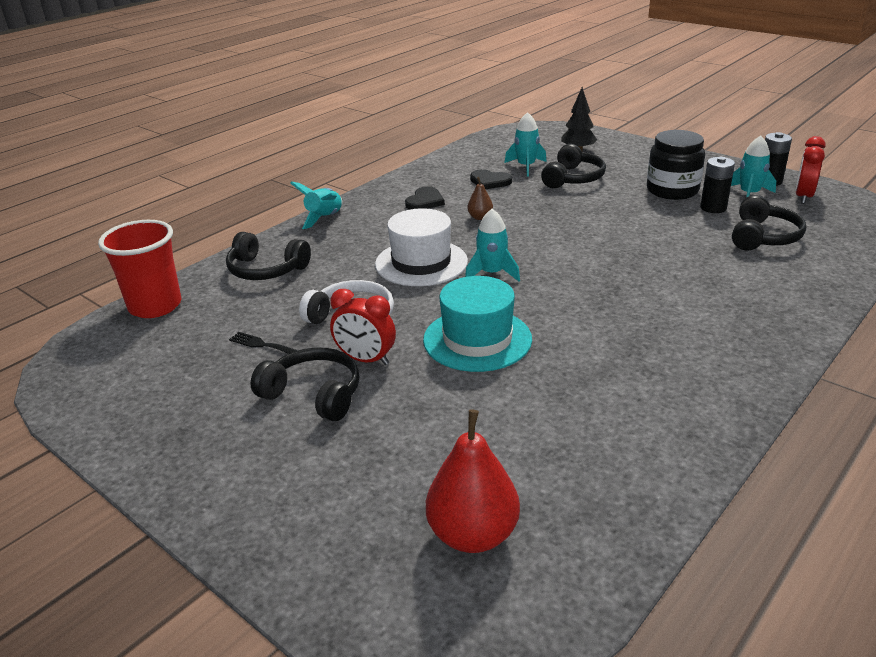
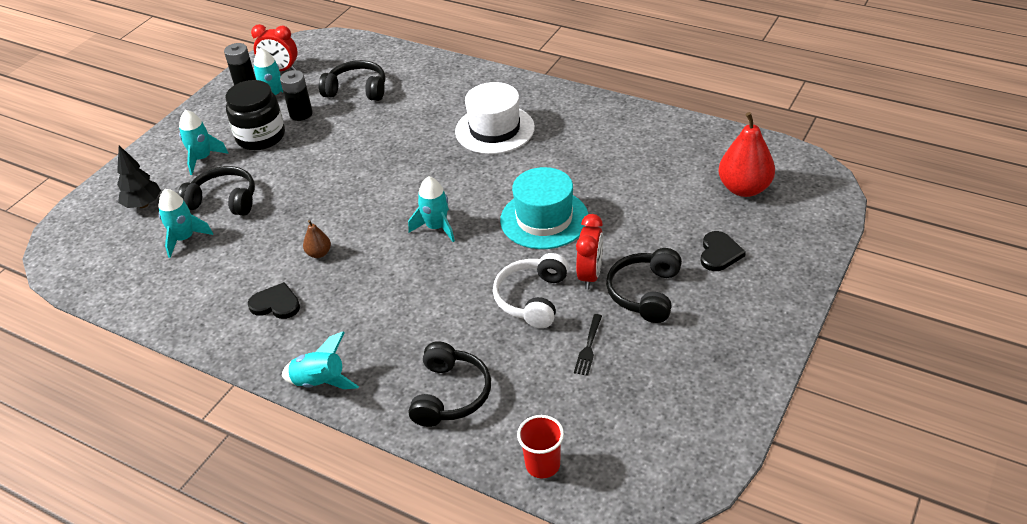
camera: 100 degrees left, 10 degrees up
red cup [98,220,181,318] -> red cup [517,415,564,478], size x0.59
white hat [375,208,468,286] -> white hat moved to [455,82,535,154]
black heart [470,169,512,189] -> black heart moved to [701,231,746,271]
none -> turquoise rocket [179,110,229,175]

